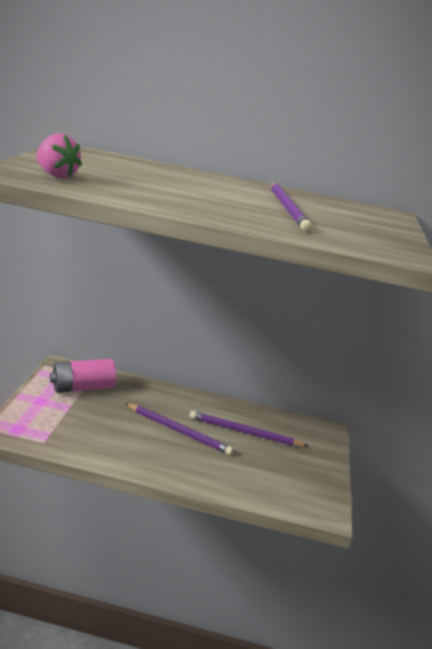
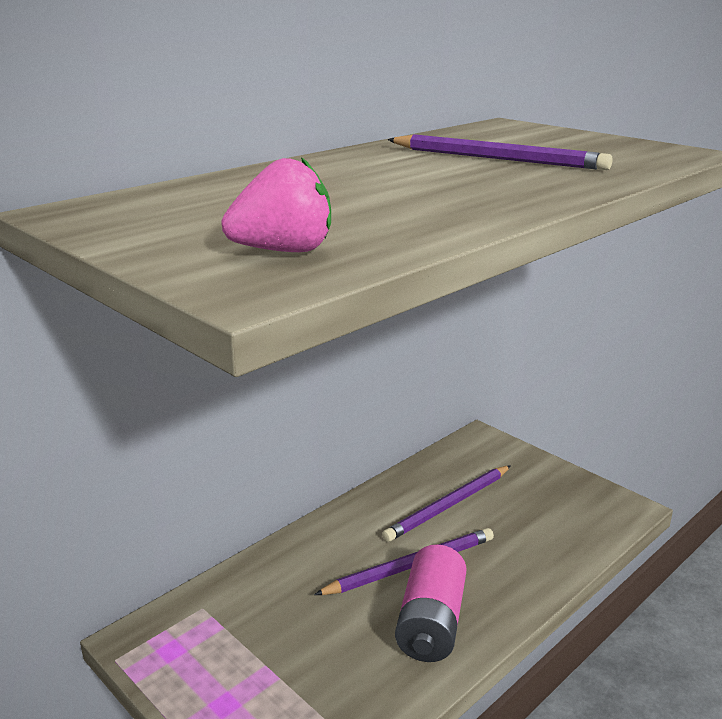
camera: 50 degrees left, 0 degrees up
pink battery [50,359,116,393] -> pink battery moved to [395,544,467,662]

